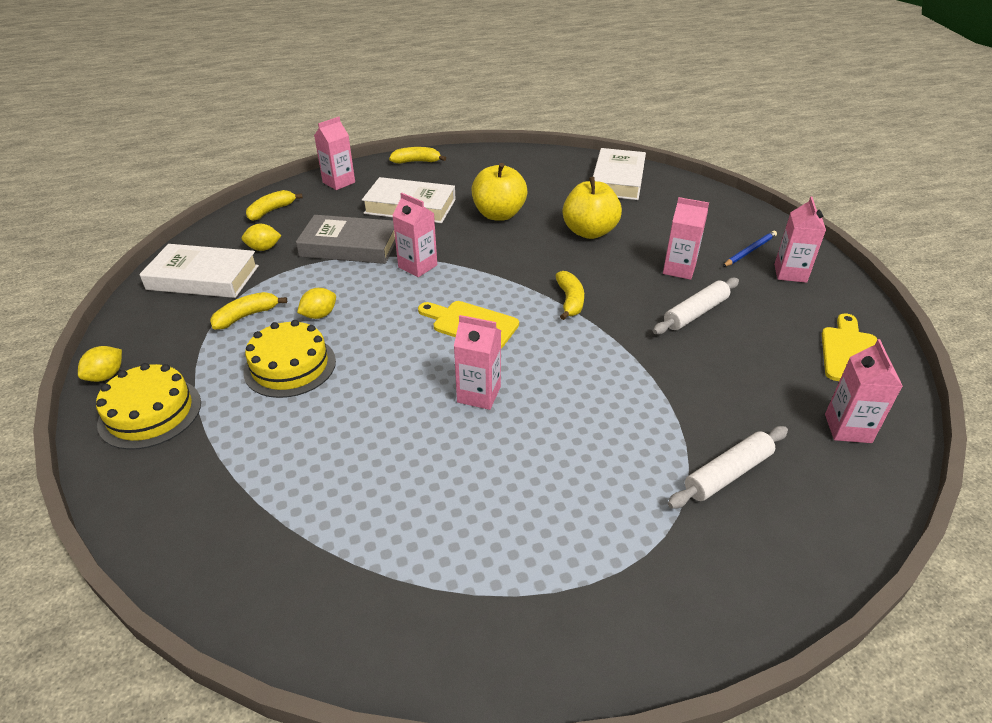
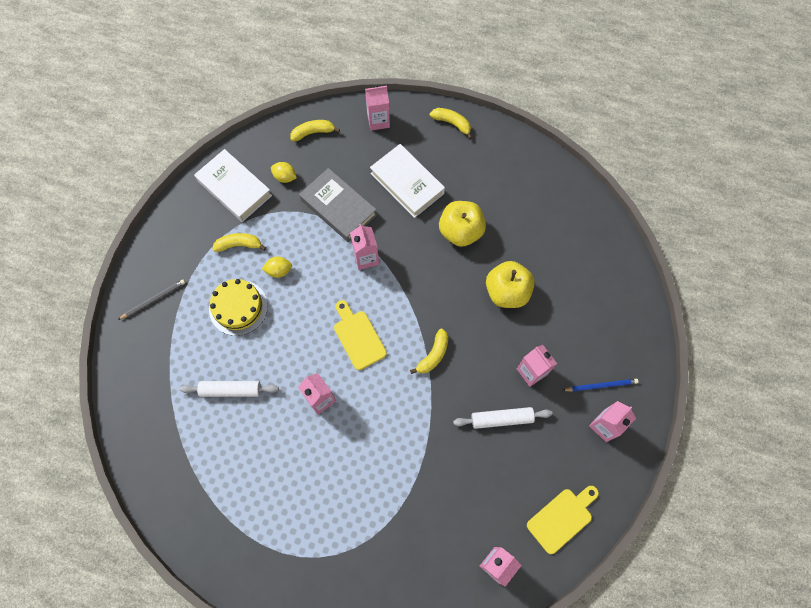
camera: 35 degrees right, 30 degrees up
yellow lemon [78,346,122,382] -> none
yellow cake [96,363,201,450] -> grey pencil [118,279,185,320]
white book [593,148,646,200] -> none
white rolling pin [668,426,788,509] -> white rolling pin moved to [180,381,279,397]

